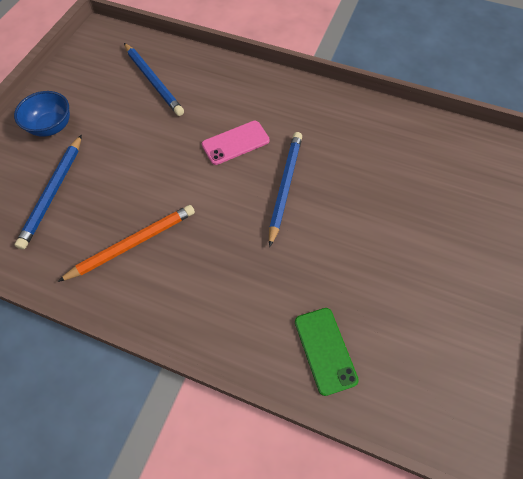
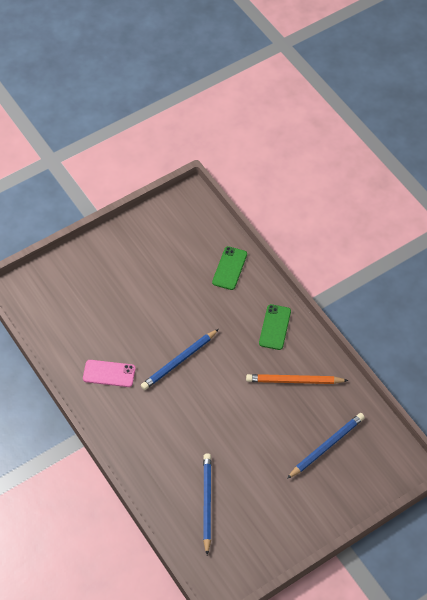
camera: 145 degrees left, 5 degrees down
blue bowl [14,91,70,137] -> none
pink phone [202,121,270,165] -> pink phone moved to [83,360,135,387]
none -> green phone [259,304,291,350]

